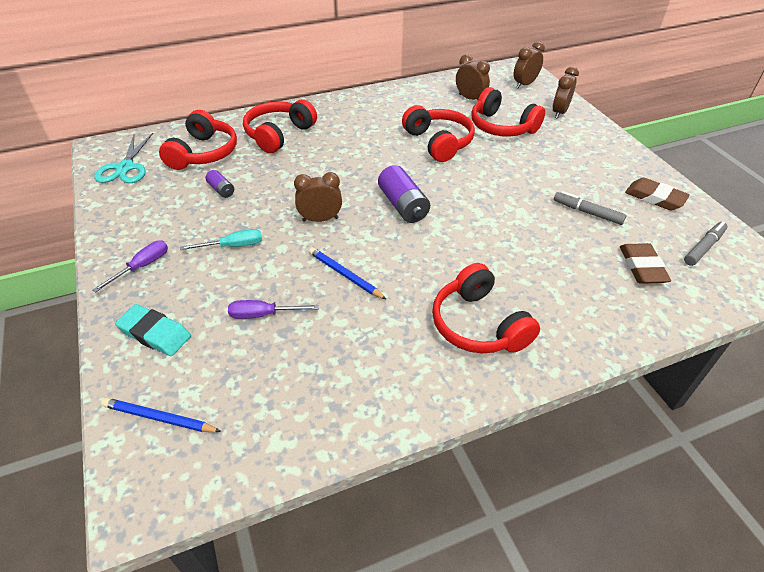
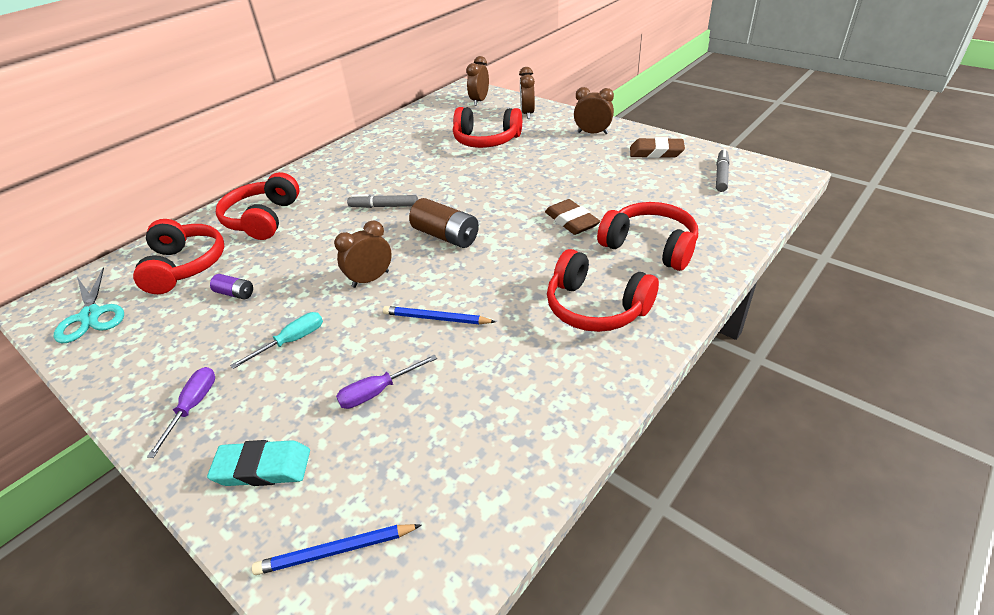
camera: 25 degrees left, 5 degrees down
purple battery [378,165,430,223] -> brown battery [409,198,479,248]
red headphones [402,105,475,162] -> red headphones moved to [597,202,698,271]
brown clock [456,54,490,100] -> brown clock moved to [574,87,614,134]
grey marker [554,191,626,225] -> grey marker moved to [347,194,418,208]
brown eraser [620,243,671,284] -> brown eraser moved to [545,199,600,235]

